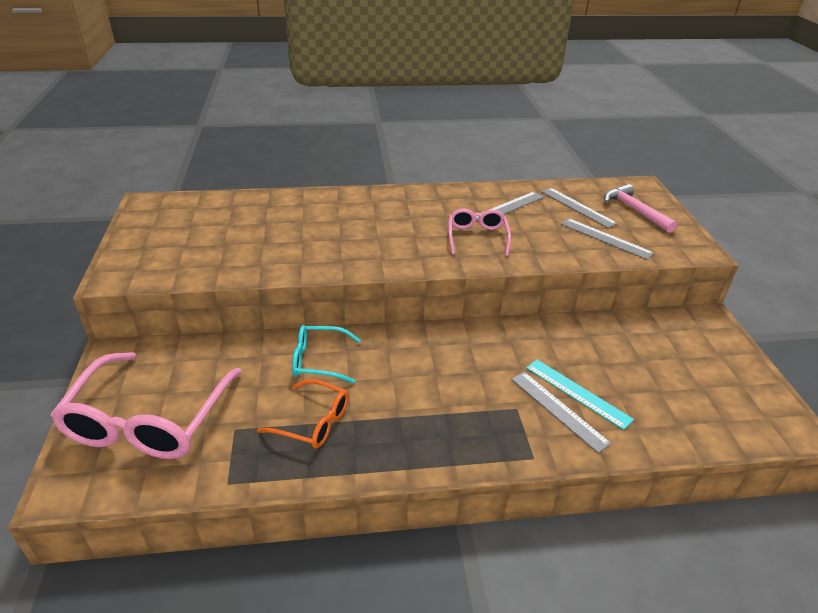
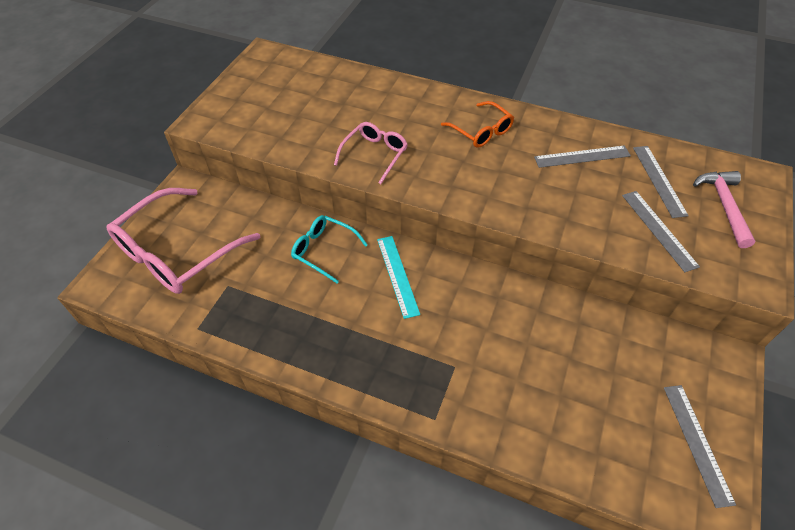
camera: 30 degrees right, 15 degrees up
orange glasses [257,379,349,449] -> orange glasses moved to [441,101,514,148]
pink glasses [448,209,511,256] -> pink glasses moved to [334,122,408,184]
grey ruler [511,372,612,453] -> grey ruler moved to [664,385,736,508]
turquoise ruler [526,359,634,430] -> turquoise ruler moved to [377,236,420,319]

